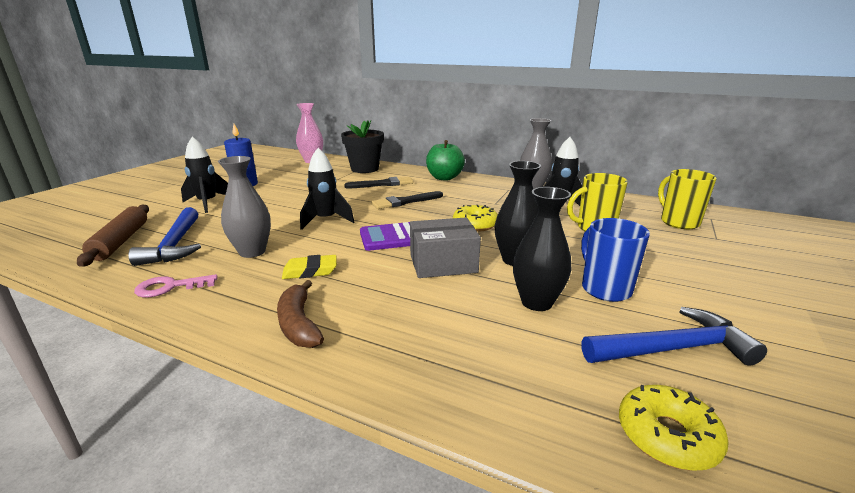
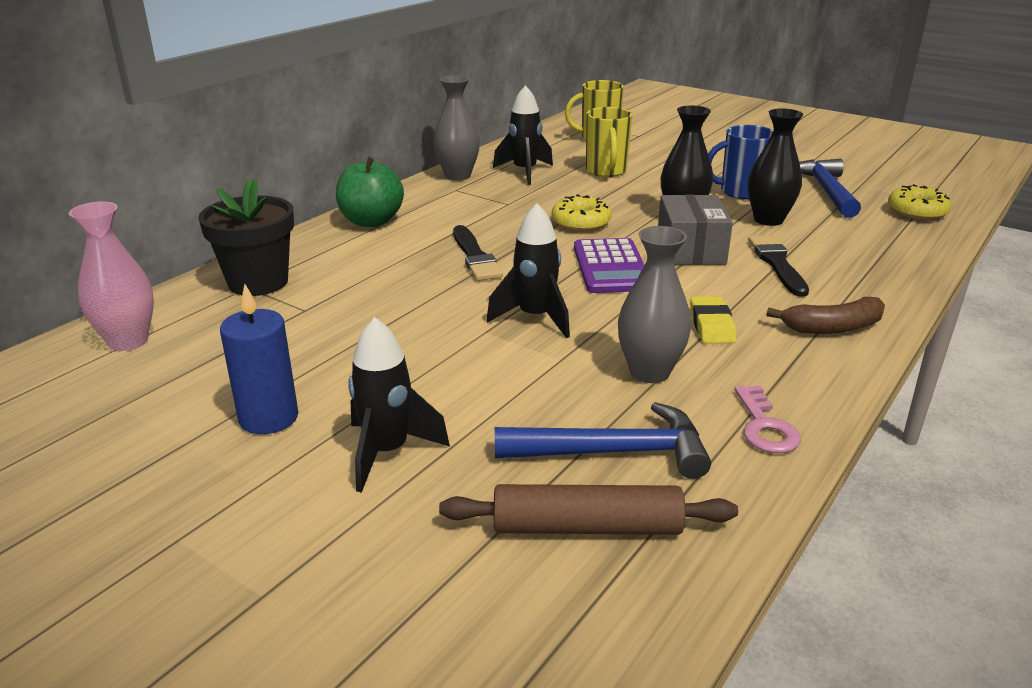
camera: 80 degrees left, 5 degrees up
black brush [344,177,413,188] -> black brush moved to [748,235,809,297]

